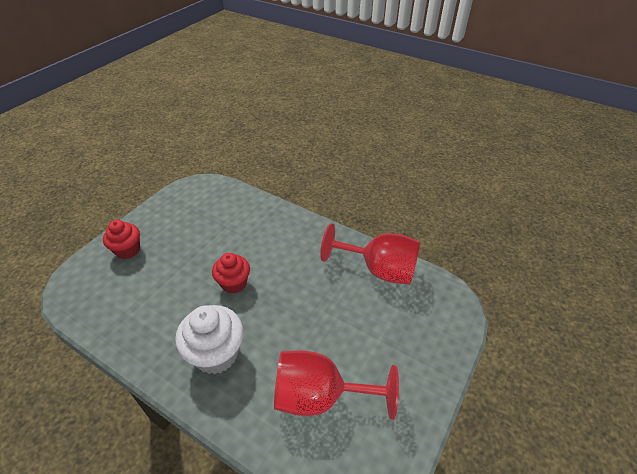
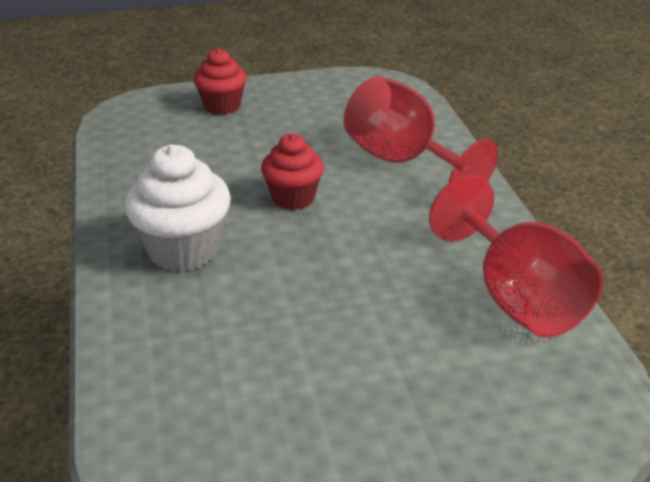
camera: 45 degrees right, 10 degrees down
red goblet [274,350,399,420] -> red goblet moved to [343,76,498,183]

